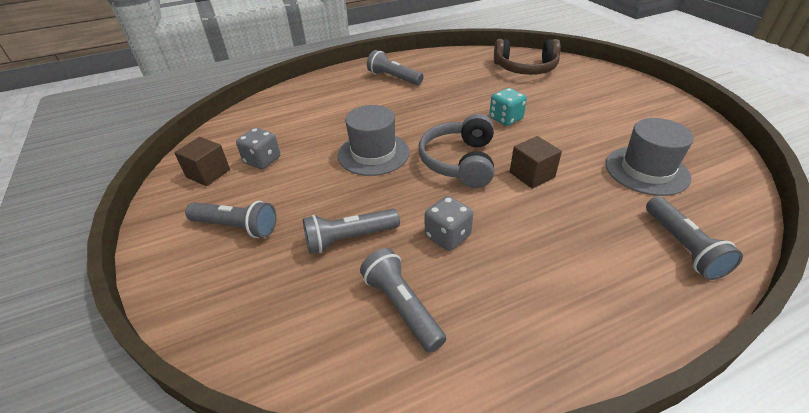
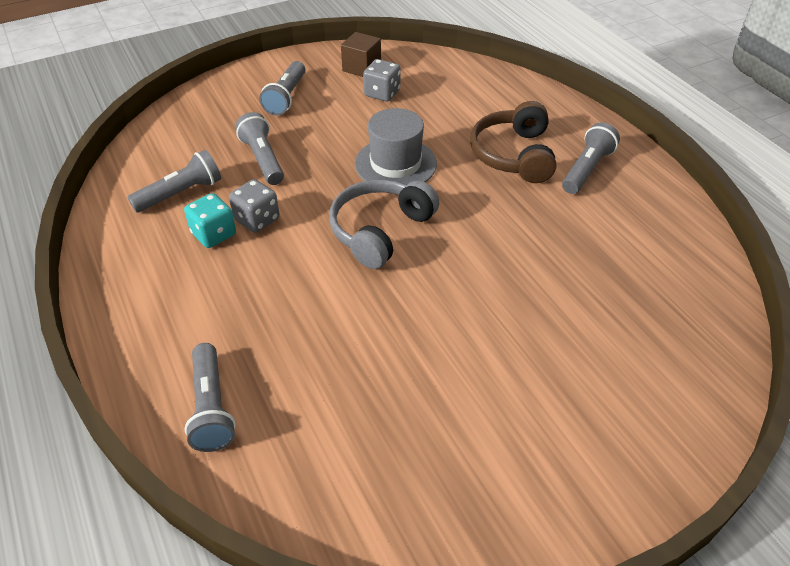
camera: 85 degrees right, 5 degrees up
grey headphones [419,114,494,188] -> grey headphones turned 60 degrees counterclockwise [329,179,439,269]
turquoise dice [489,88,527,126] -> turquoise dice moved to [184,193,236,248]
brown headphones [494,39,561,75] -> brown headphones moved to [470,101,557,183]
brown cube [510,136,562,189] -> none
grey hat [606,118,694,196] -> none
grey flashlight [646,196,743,280] -> grey flashlight turned 90 degrees counterclockwise [185,343,236,452]

